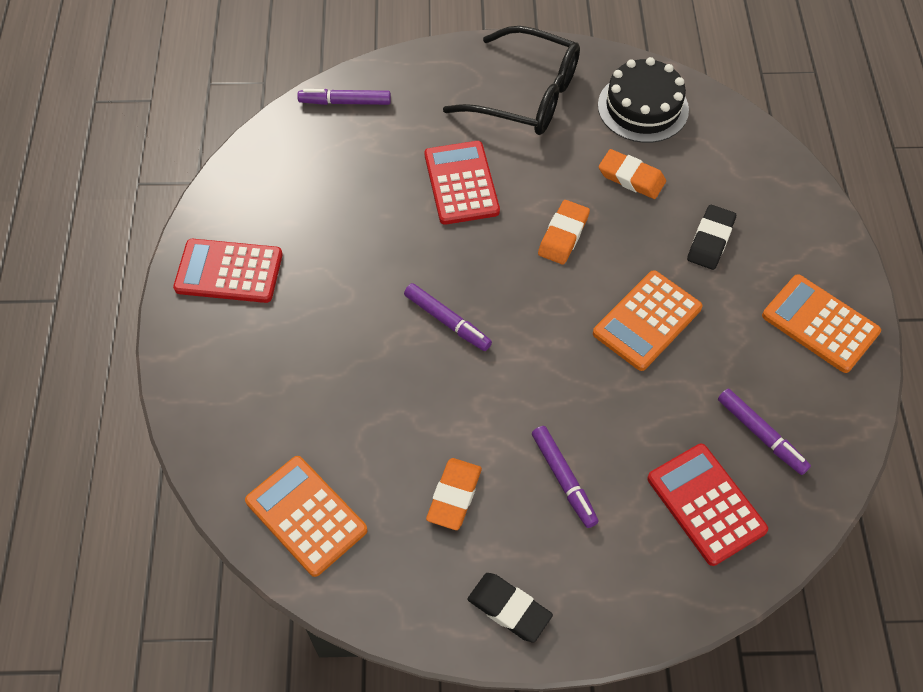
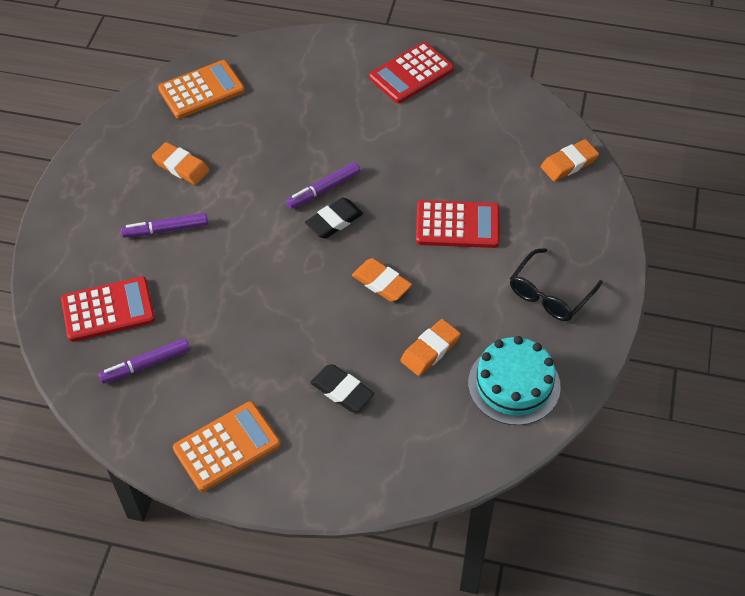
camera: 105 degrees right, 5 degrees down
red calculator [173,239,283,303] -> red calculator turned 150 degrees counterclockwise [369,42,454,103]
purple marker [297,89,391,105] -> orange eraser [541,139,599,181]
black glasses [443,26,580,135] -> black glasses [510,248,603,321], size x0.66
black eraser [468,573,553,642] -> black eraser moved to [305,198,363,239]
orange calculator [593,270,702,371] -> none
black cake [598,57,689,143] -> turquoise cake [468,336,561,425]

